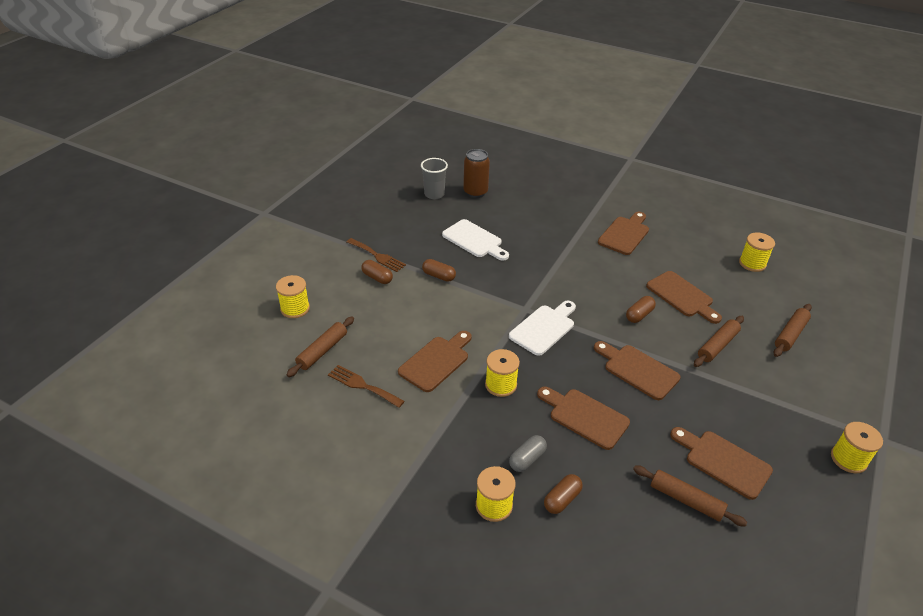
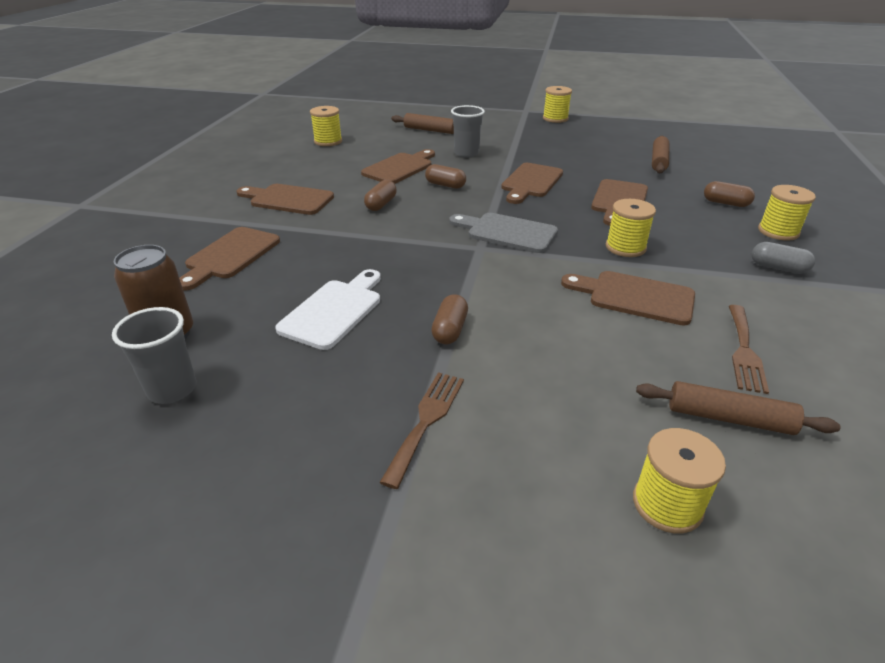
camera: 105 degrees left, 5 degrees down
brown capsule [361,260,393,284] -> brown capsule moved to [364,180,397,211]
white cutting board [509,301,576,356] -> grey cutting board [449,213,558,253]
grey capsule [509,435,547,472] -> grey capsule moved to [752,242,815,274]
brown cutting board [670,427,773,500] -> brown cutting board moved to [179,227,280,291]
brown rolling pin [694,316,744,367] -> grey cup [451,105,485,158]

